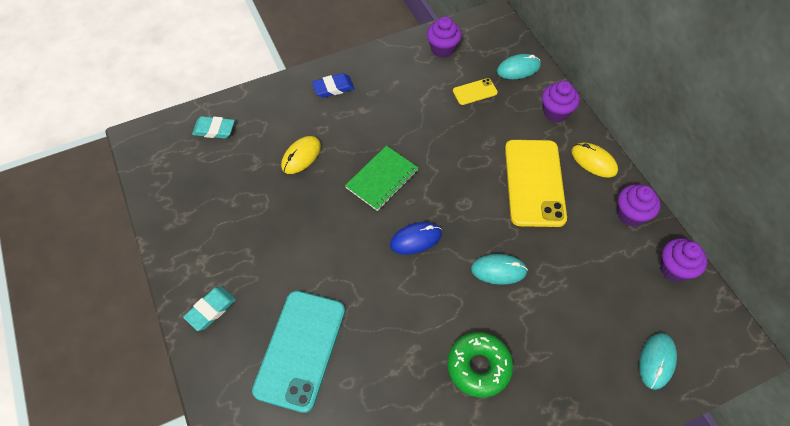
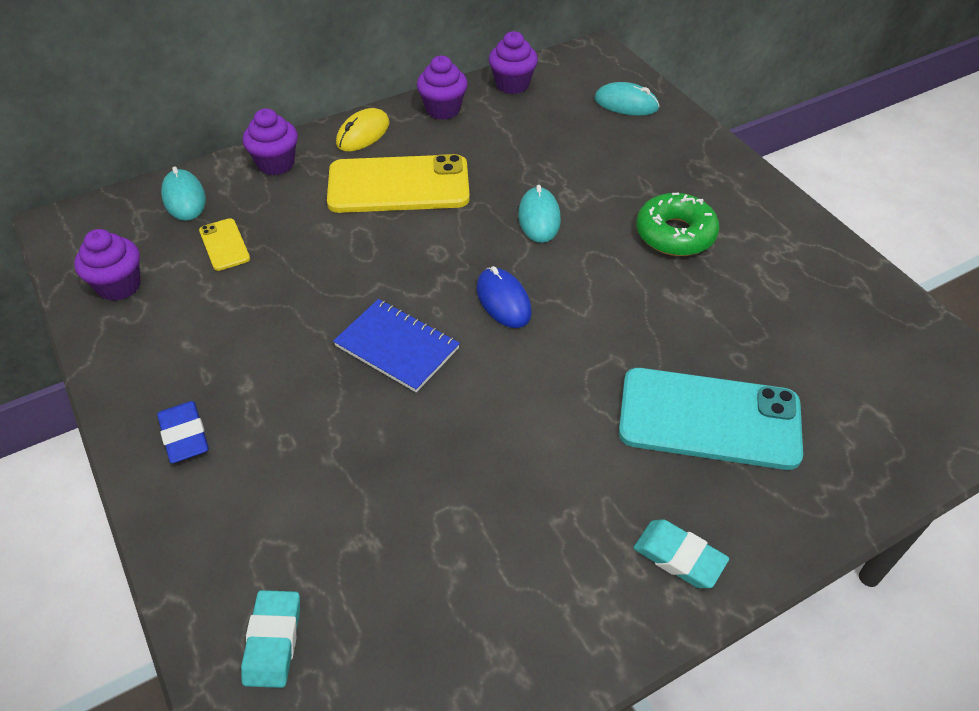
camera: 95 degrees left, 10 degrees down
yellow mouse [281,136,321,174] -> none
green notebook [345,146,418,211] -> blue notebook [333,299,460,393]

